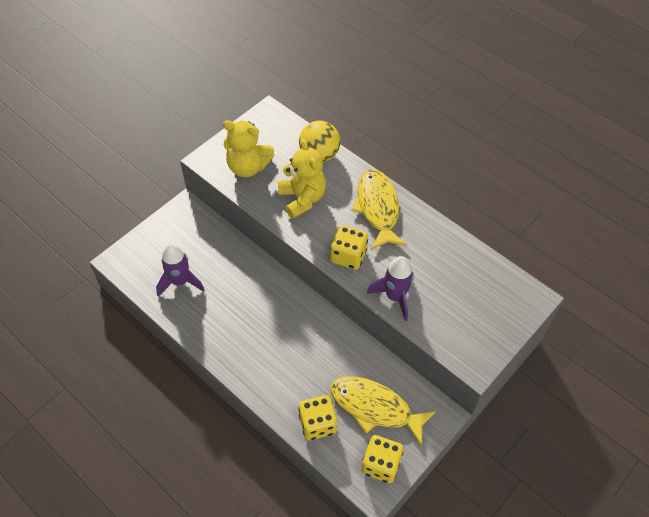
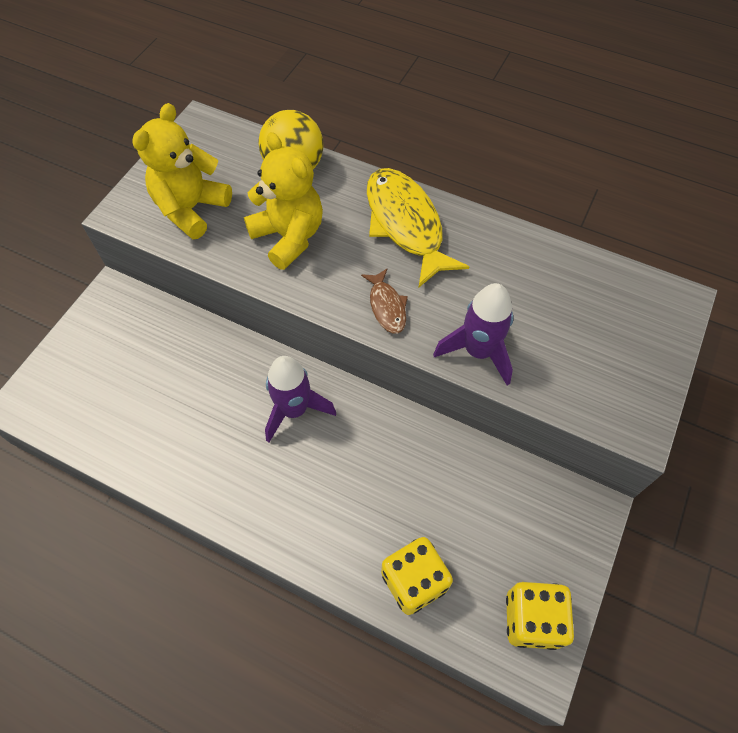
camera: 15 degrees left, 5 degrees up
purple rocket [156,243,204,297] -> purple rocket moved to [265,356,336,442]
yellow teddy bear [223,120,274,177] -> yellow teddy bear turned 120 degrees clockwise [132,103,232,239]
yellow fish [330,376,436,446] -> none
yellow dice [331,225,368,270] -> brown fish [361,268,408,334]

